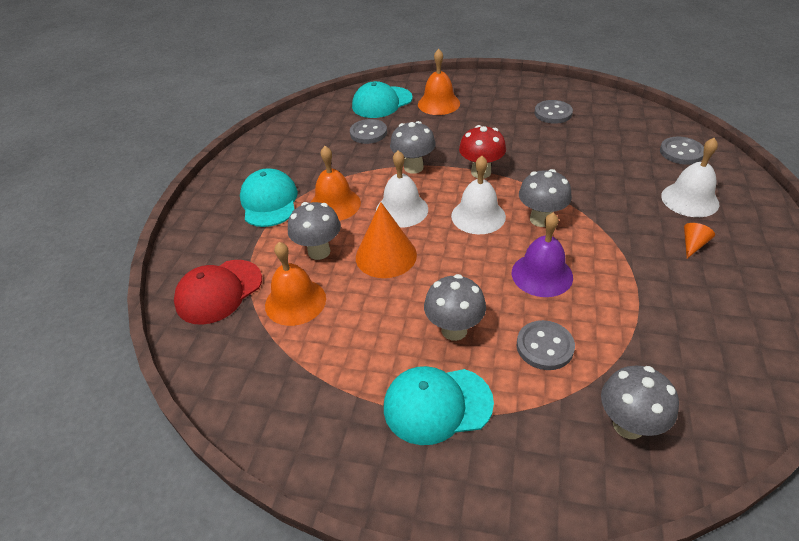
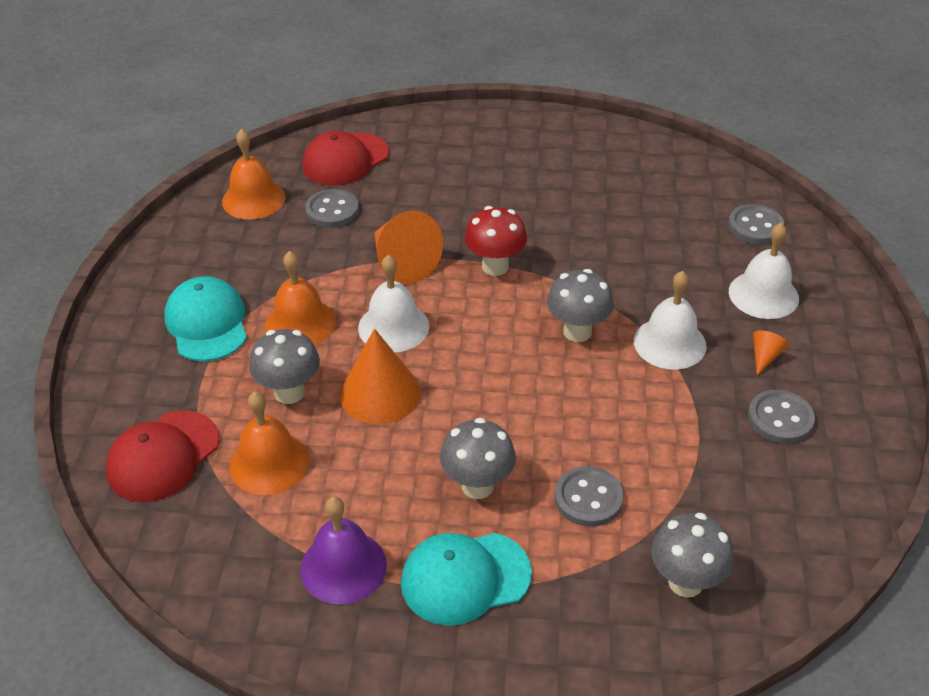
camera: 10 degrees left, 0 degrees up
turquoise cap [352,81,413,118] -> red cap [302,131,389,186]
grey mushroom [390,121,436,174] -> orange cone [374,211,443,284]
orange bell [418,49,460,115] -> orange bell moved to [222,129,286,220]
white bell [451,156,506,234] -> white bell moved to [634,271,707,370]
purple bell [512,213,573,297] -> purple bell moved to [300,496,387,605]
grey button [535,100,573,124] -> grey button moved to [748,390,815,444]

